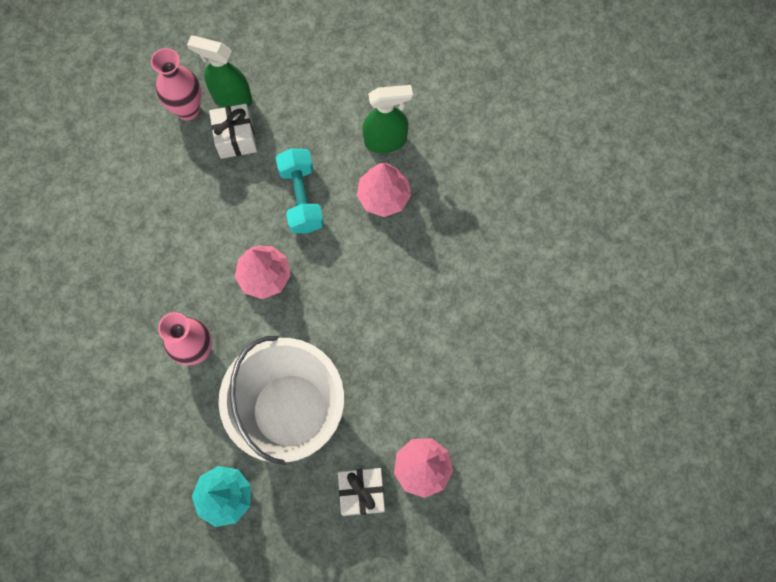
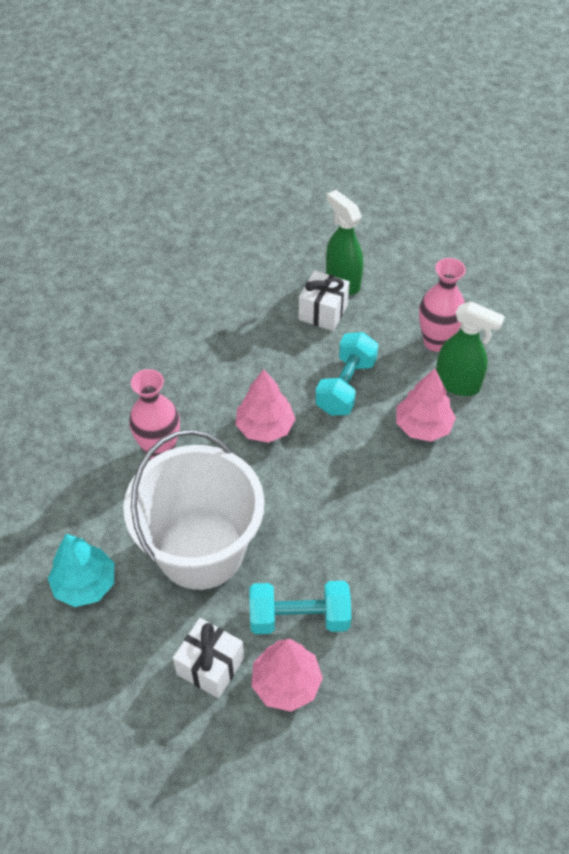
camera: 35 degrees right, 20 degrees down
pink vase [151,48,201,120] -> pink vase moved to [419,258,466,352]
none -> turquoise dumbbell [249,581,351,634]

